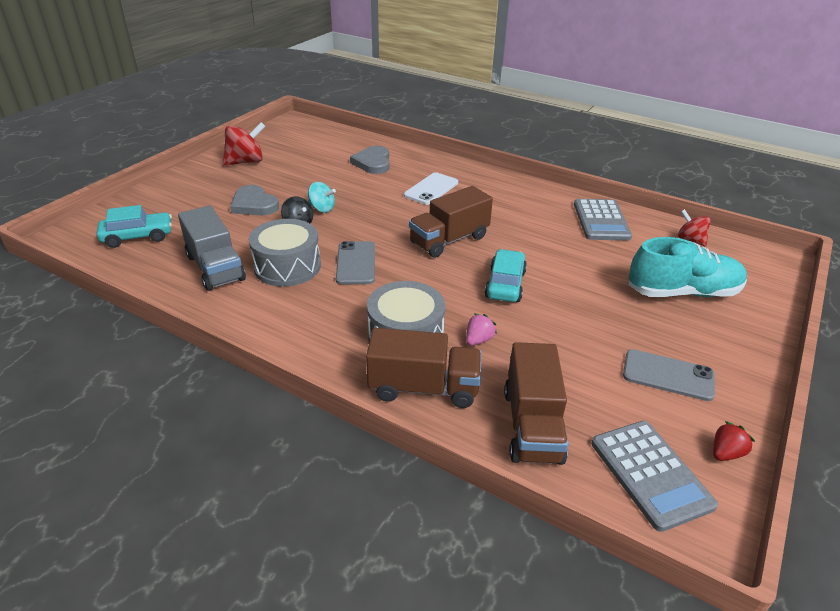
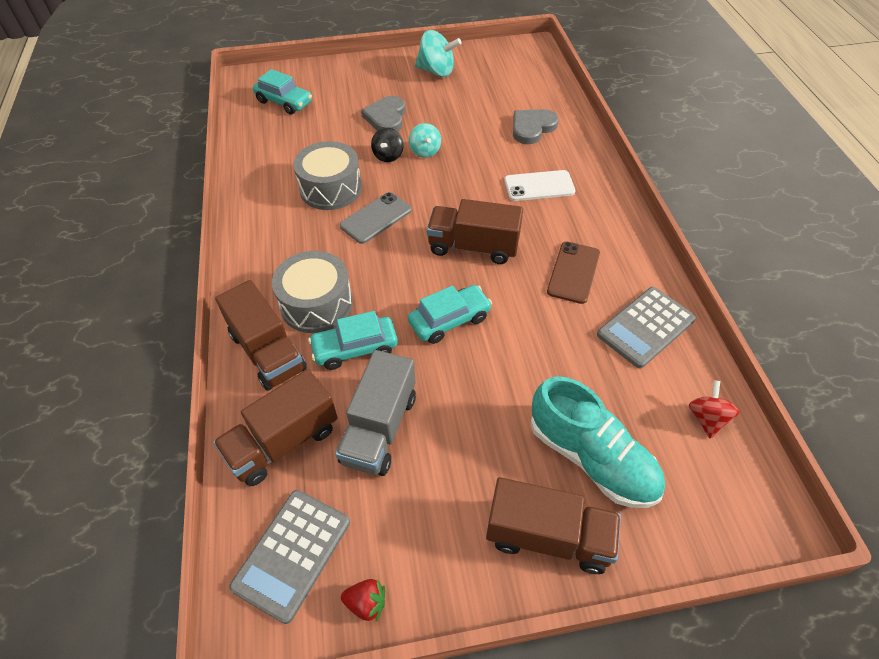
camera: 50 degrees right, 15 degrees up
grey truck [178,206,246,291] -> grey truck moved to [335,350,416,476]
red spinning top [223,122,266,166] -> turquoise spinning top [415,30,462,77]
pink strawberry [466,313,497,346] -> turquoise car [308,311,398,370]
grey phone [623,349,715,401] -> none
none -> brown truck [486,477,621,574]
none -> brown phone [547,242,600,304]

